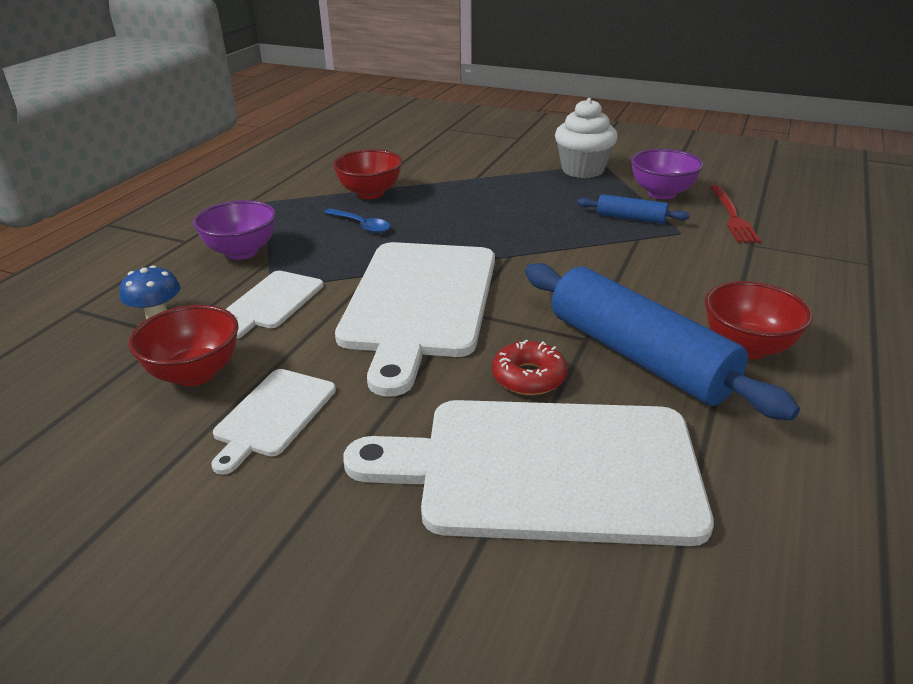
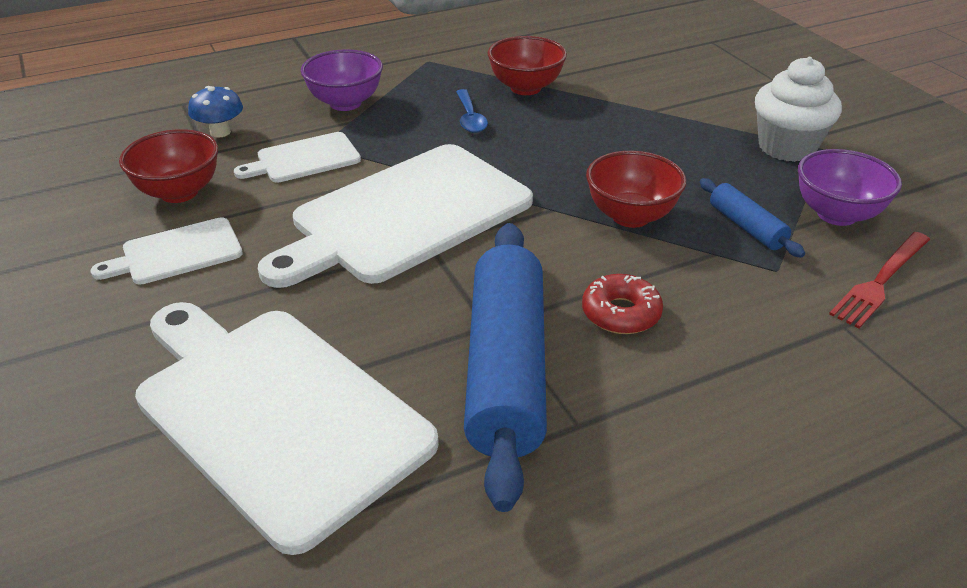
camera: 40 degrees right, 5 degrees up
red donut [492,340,567,395] -> red donut moved to [582,274,663,334]
red bowl [705,281,813,359] -> red bowl moved to [586,151,686,228]

